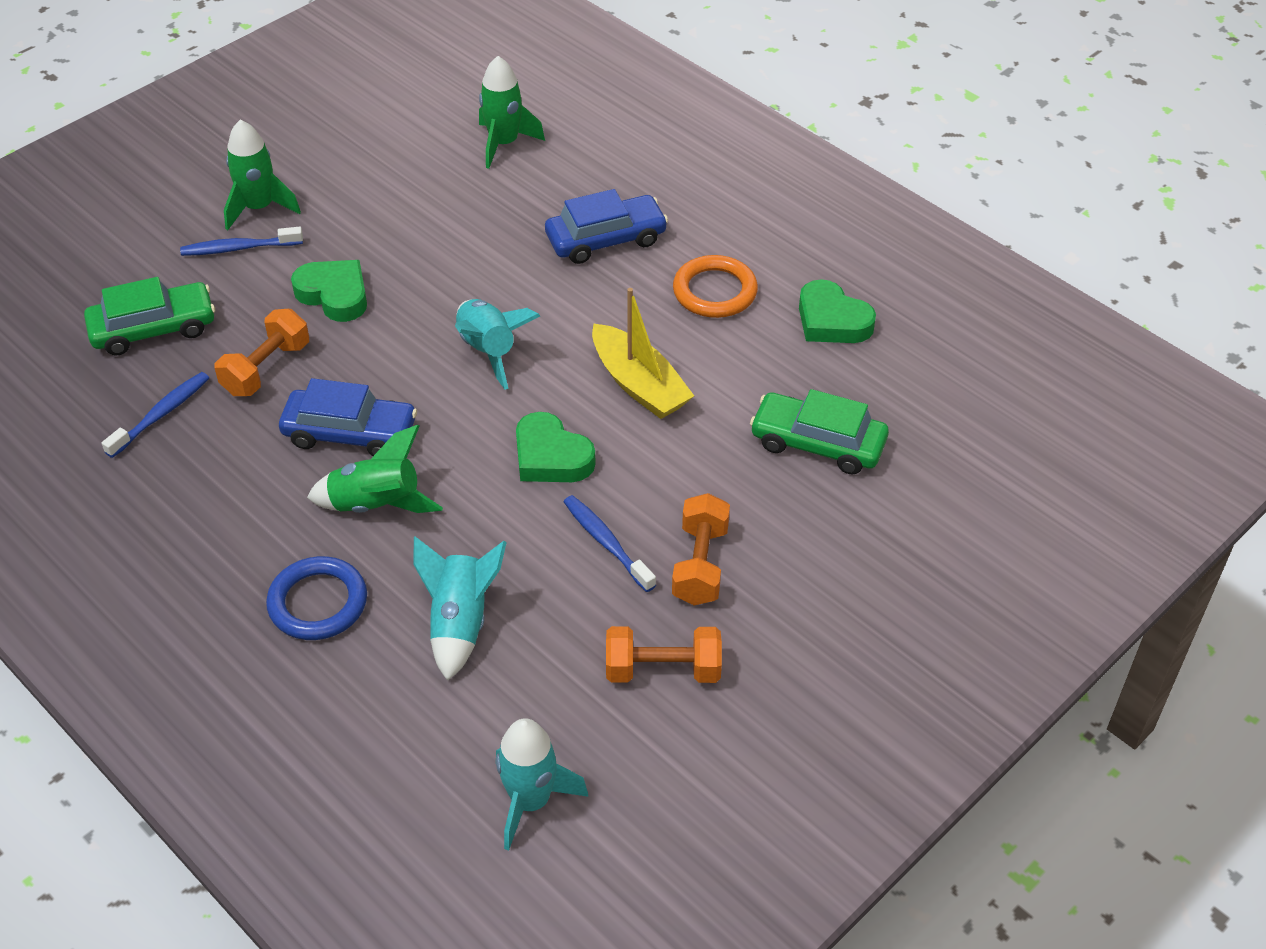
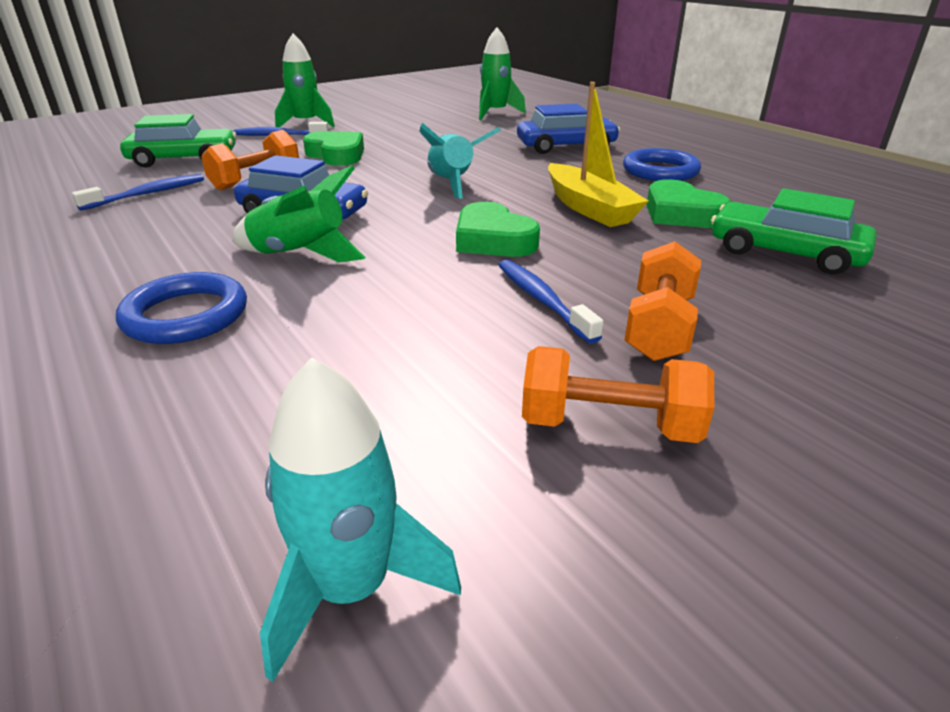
camera: 10 degrees right, 15 degrees down
turquoise rocket [413,536,507,681] -> none
orange ring [673,255,758,318] -> blue ring [623,148,701,181]
green heart [799,279,876,343] -> green heart moved to [647,179,731,228]

